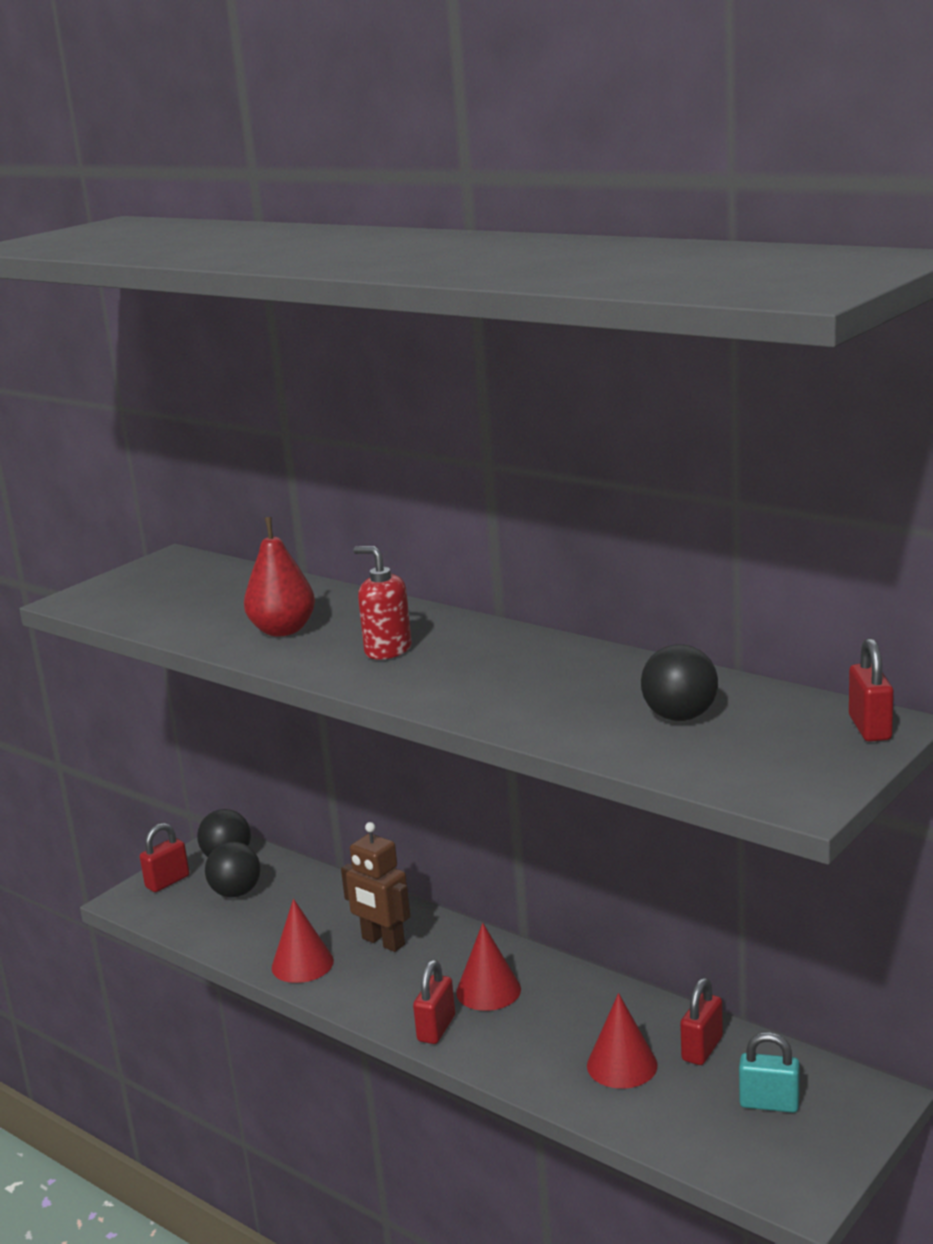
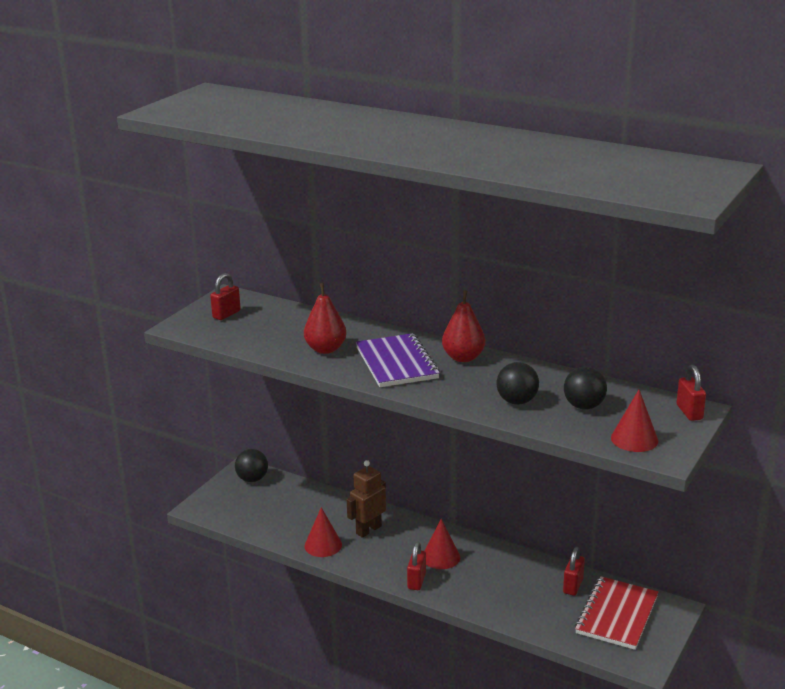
camera: 10 degrees left, 5 degrees up
red padlock [140,823,189,892] -> red padlock moved to [210,273,241,320]
black ball [205,842,261,898] -> black ball moved to [497,362,539,405]
brown robot [341,822,411,952] -> brown robot turned 105 degrees clockwise [347,460,386,538]
red soap dispenser [353,546,412,659] -> purple notebook [356,333,440,387]
red cone [587,993,658,1089] -> red cone moved to [611,390,658,452]
turquoise padlock [739,1032,800,1113] -> red notebook [575,576,658,650]
none -> red pear [442,290,486,362]

